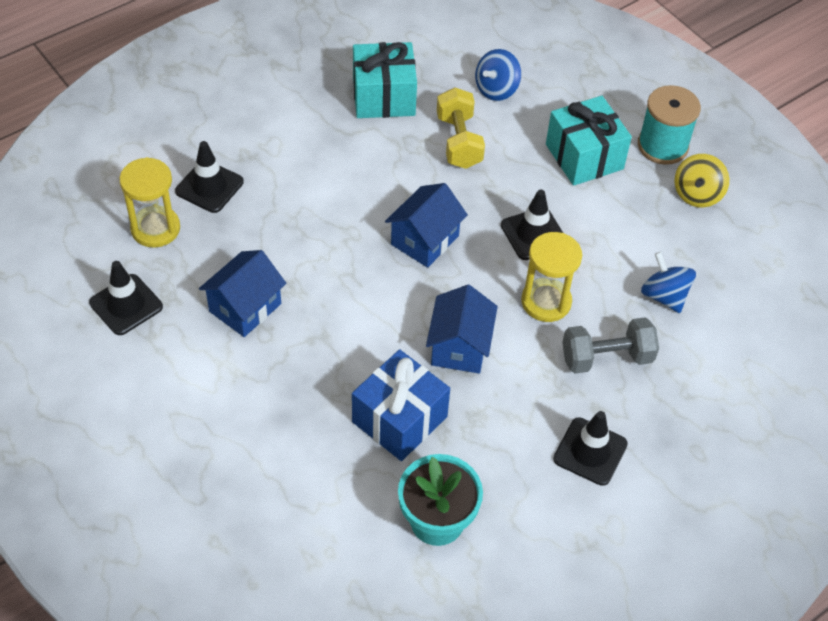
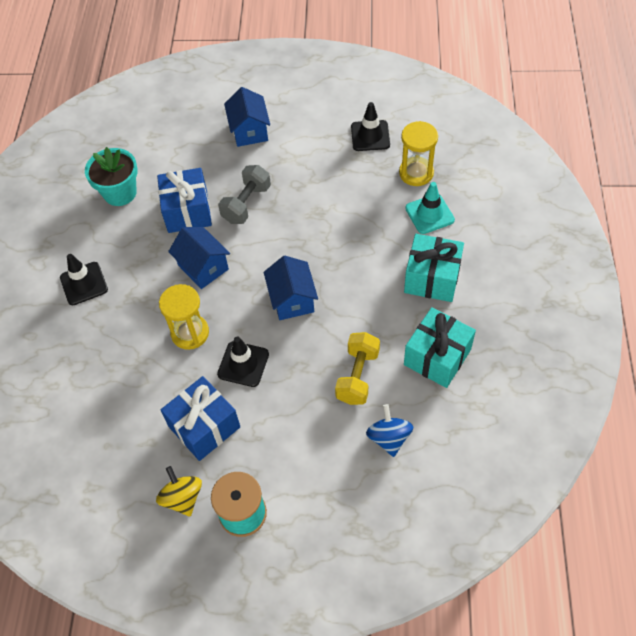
camera: 135 degrees right, 5 degrees up
black traffic cone [175,141,244,213] -> turquoise traffic cone [405,182,455,234]
blue house [199,250,286,337] -> blue house moved to [224,87,270,147]
yellow dumbbell [437,87,485,169] -> yellow dumbbell turned 75 degrees clockwise [335,332,380,405]
turquoise gift [546,96,632,186] -> turquoise gift moved to [404,234,464,302]
grey dumbbell [562,317,659,374] -> grey dumbbell moved to [218,165,271,224]
blue spinning top [641,252,696,313] -> none
none -> blue gift [161,376,240,461]

